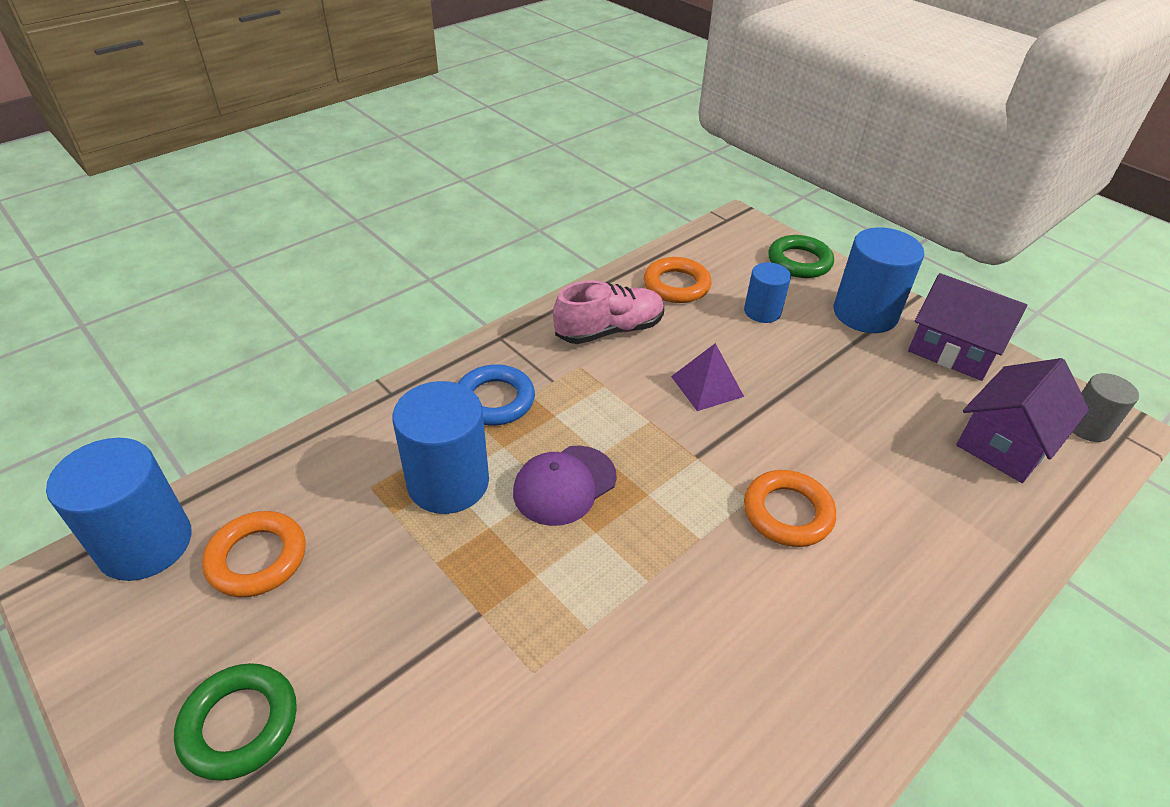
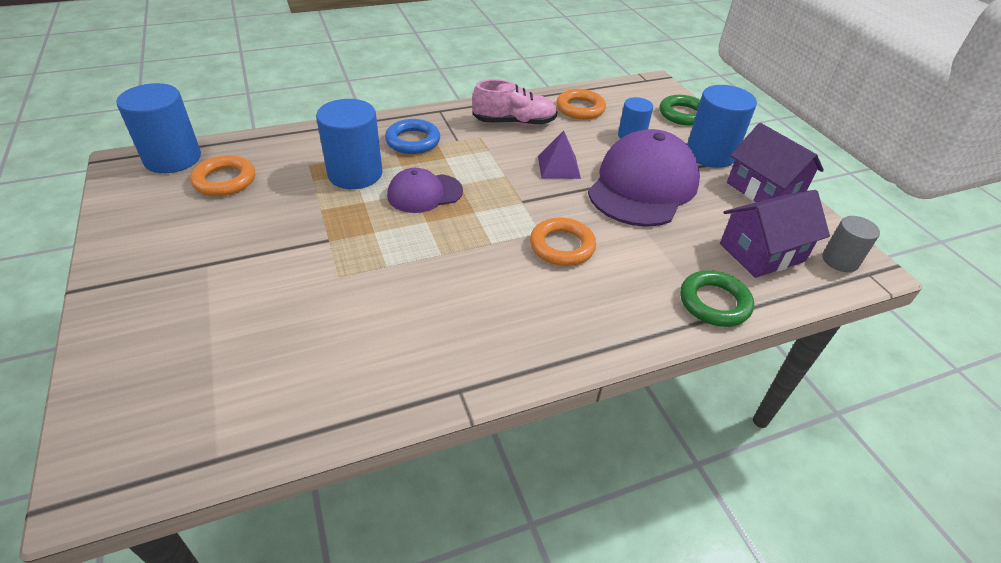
camera: 20 degrees right, 0 degrees up
green ring [174,663,297,781] -> green ring moved to [680,270,754,327]
none -> purple cap [588,129,700,227]

